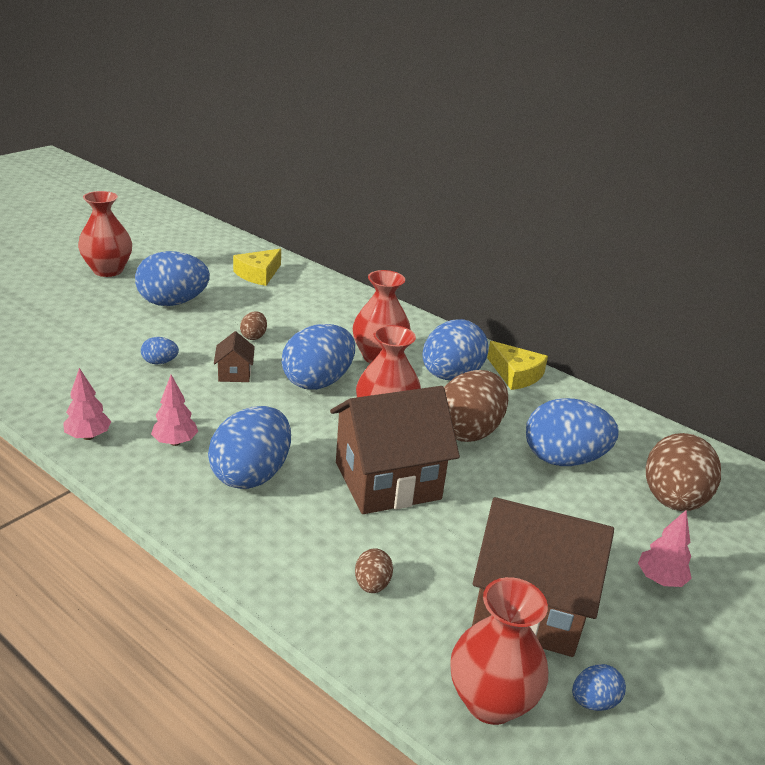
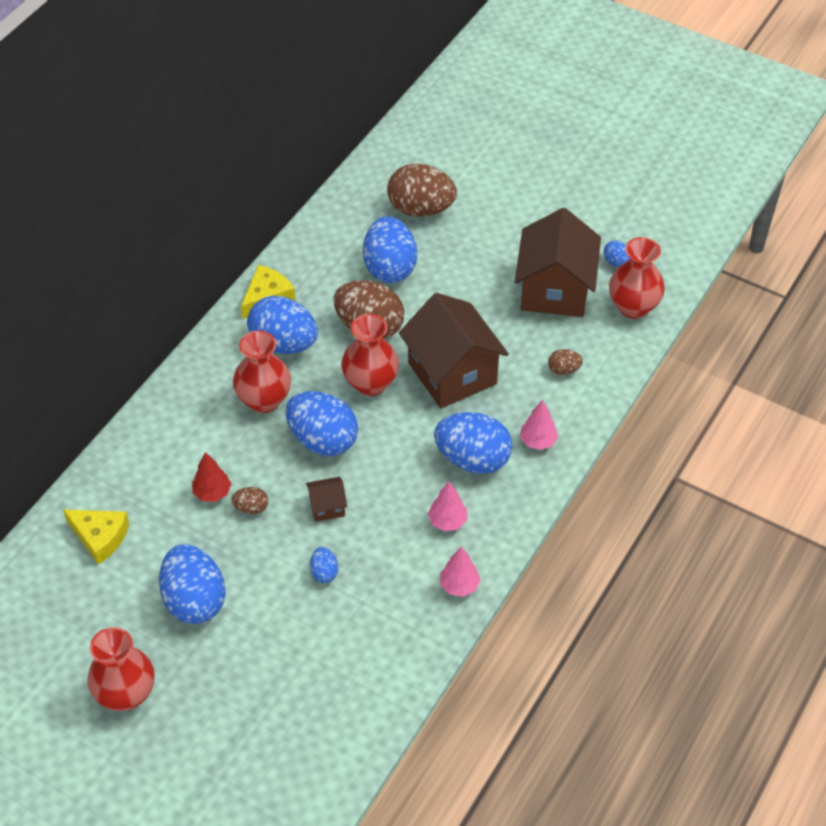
camera: 95 degrees left, 20 degrees up
pink tree [638,510,692,587] -> pink tree moved to [520,400,558,450]
none -> red tree [192,452,231,502]

